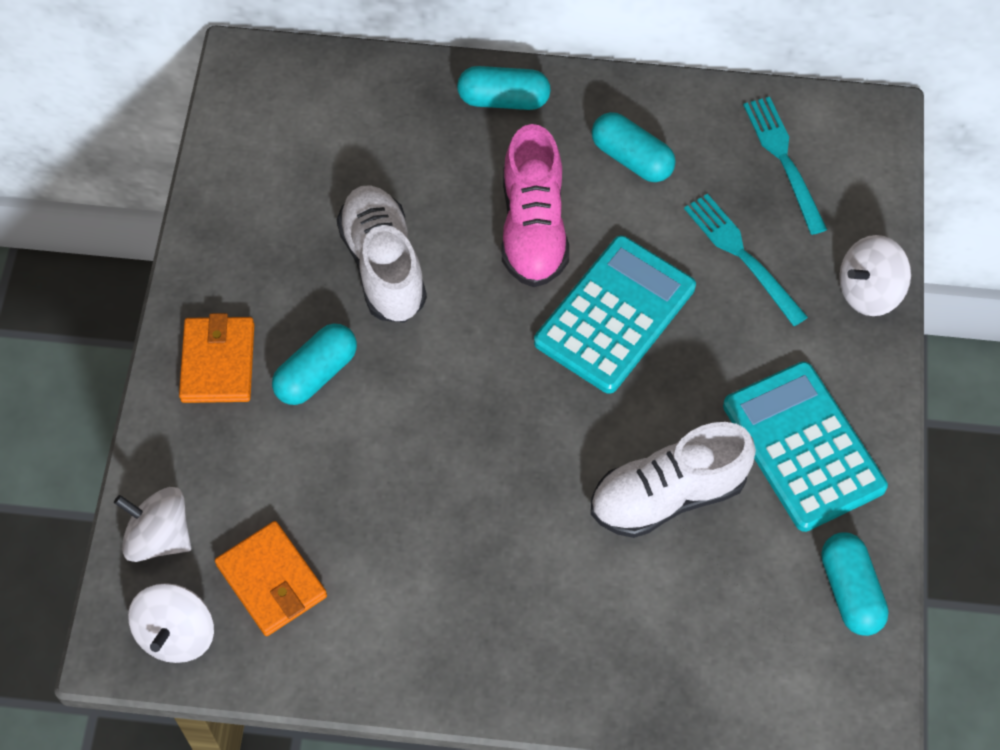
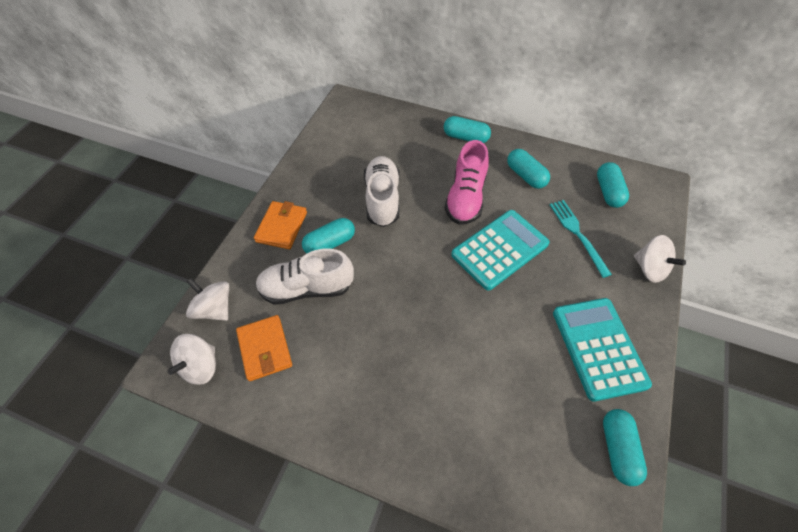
camera: 15 degrees right, 5 degrees down
white shoe [591,422,756,538] -> white shoe moved to [256,248,354,305]
turquoise fork [743,97,827,235] -> turquoise capsule [597,162,629,208]
white spinning top [839,235,911,316] -> white spinning top turned 120 degrees counterclockwise [634,235,686,283]

